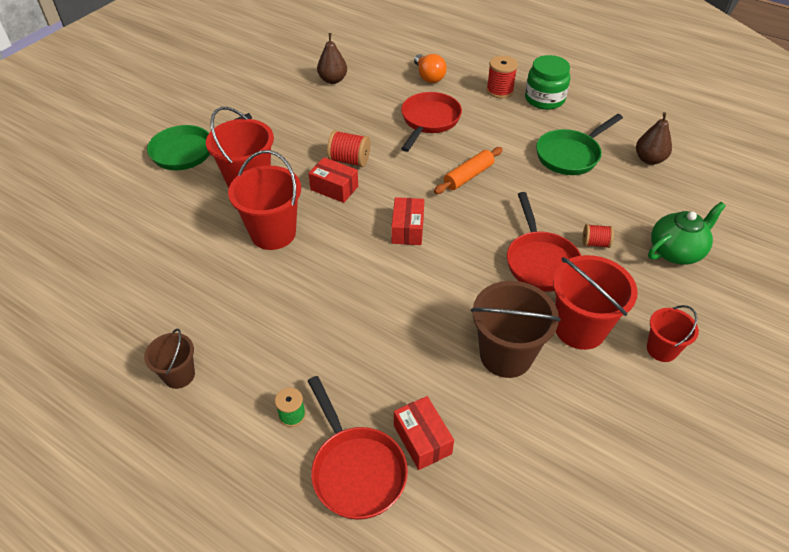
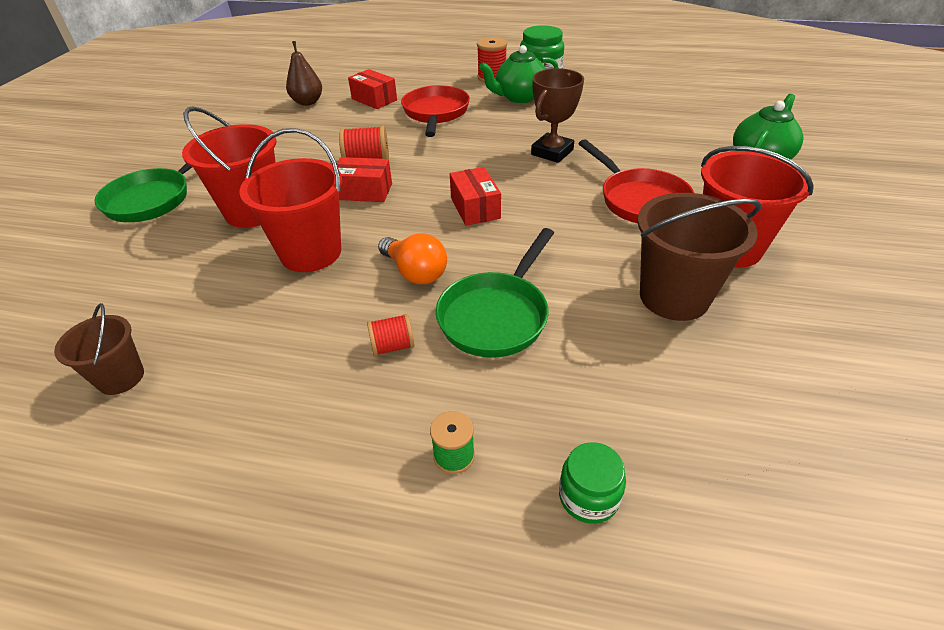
camera: 20 degrees left, 5 degrees down
brown bucket [144,329,195,389] -> brown bucket moved to [54,303,144,395]
red pan [308,376,408,520] -> green jar [559,442,626,524]
red box [394,396,454,470] -> red box moved to [348,69,397,109]
orange light bulb [414,54,447,83] -> orange light bulb moved to [378,233,447,284]
orange rolling pin [434,147,503,194] -> none
green pan [536,114,623,175] -> green pan moved to [436,228,554,358]
red spool [583,224,614,248] -> red spool moved to [367,314,414,356]
brown pear [636,112,672,165] -> none
red bucket [647,305,699,362] -> none
none -> green teapot [479,45,559,103]
none -> brown trophy [531,68,584,163]

